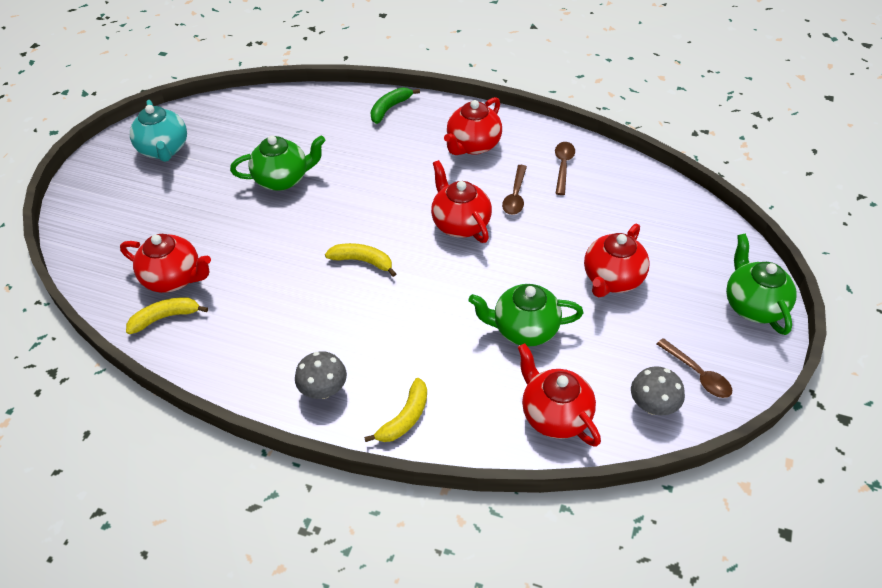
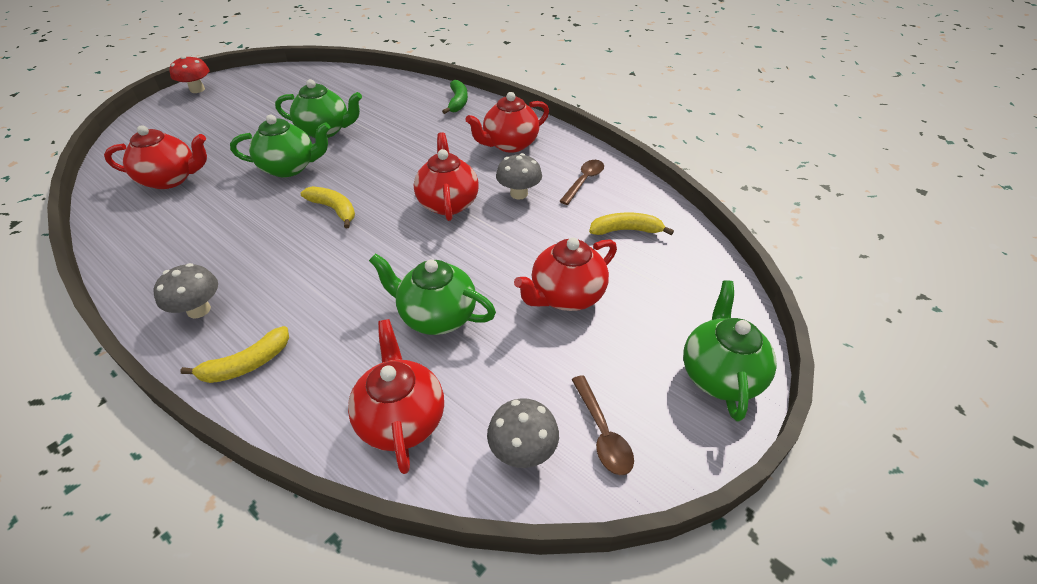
camera: 20 degrees right, 5 degrees down
red teapot [120,234,211,293] -> red teapot turned 45 degrees counterclockwise [104,125,207,189]
yellow banana [126,297,208,334] -> yellow banana moved to [589,213,674,235]
turquoise teapot [130,100,187,162] -> none
green banana [370,88,420,124] -> green banana turned 120 degrees clockwise [442,80,468,114]
brown spoon [502,165,527,215] -> grey mushroom [496,153,542,200]
none -> red mushroom [169,56,210,93]
none -> green teapot [230,115,331,177]

